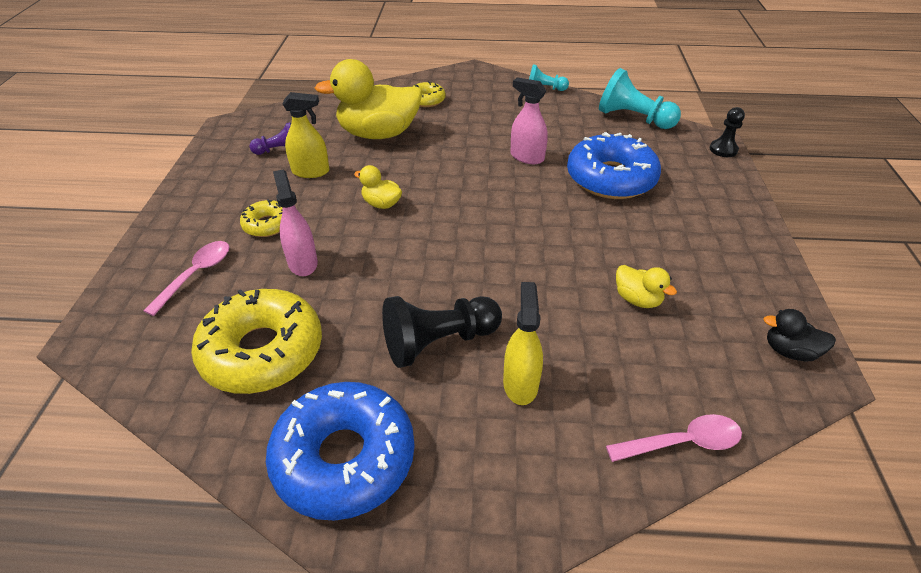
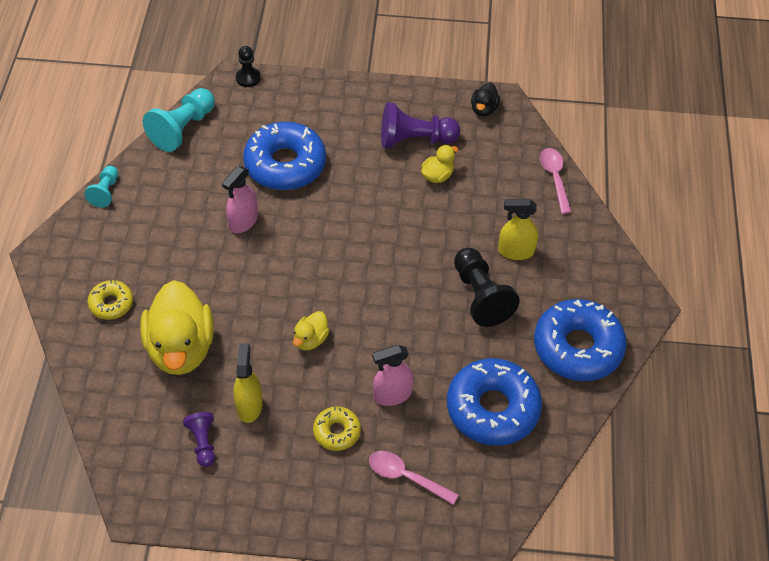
camera: 90 degrees left, 10 degrees up
yellow donut [191,289,322,394] -> blue donut [447,358,542,446]
none -> purple pawn [381,102,460,148]

